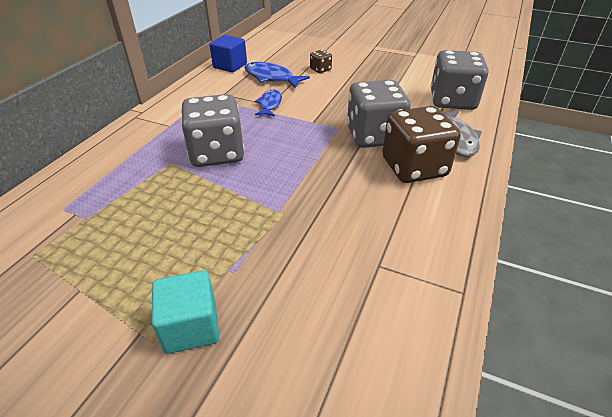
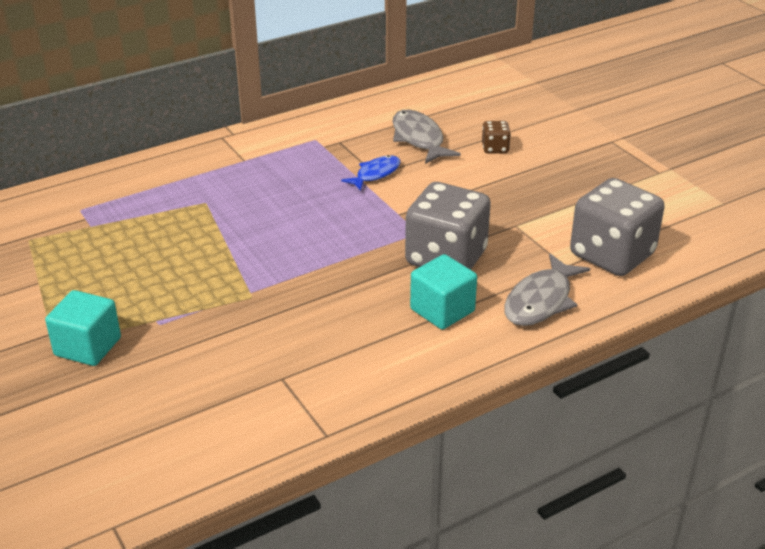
camera: 35 degrees right, 5 degrees down
grey dice [181,94,244,167] -> none
blue cube [210,35,247,72] -> none
blue fish [245,62,310,88] -> grey fish [393,110,461,164]
brown dice [382,106,461,183] -> turquoise cube [410,254,477,330]

